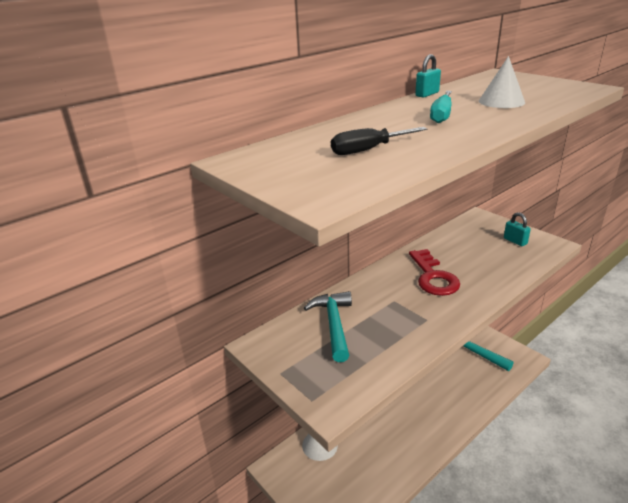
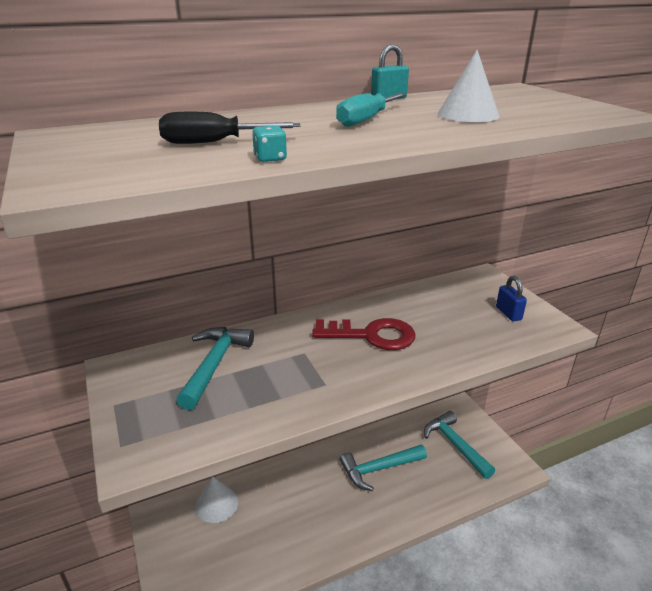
camera: 15 degrees right, 0 degrees up
red key [409,249,460,296] -> red key turned 90 degrees counterclockwise [312,318,416,350]
turquoise padlock [504,212,531,246] -> blue padlock [496,276,527,321]
none -> turquoise dice [252,125,287,162]
none -> turquoise hammer [340,445,427,491]

